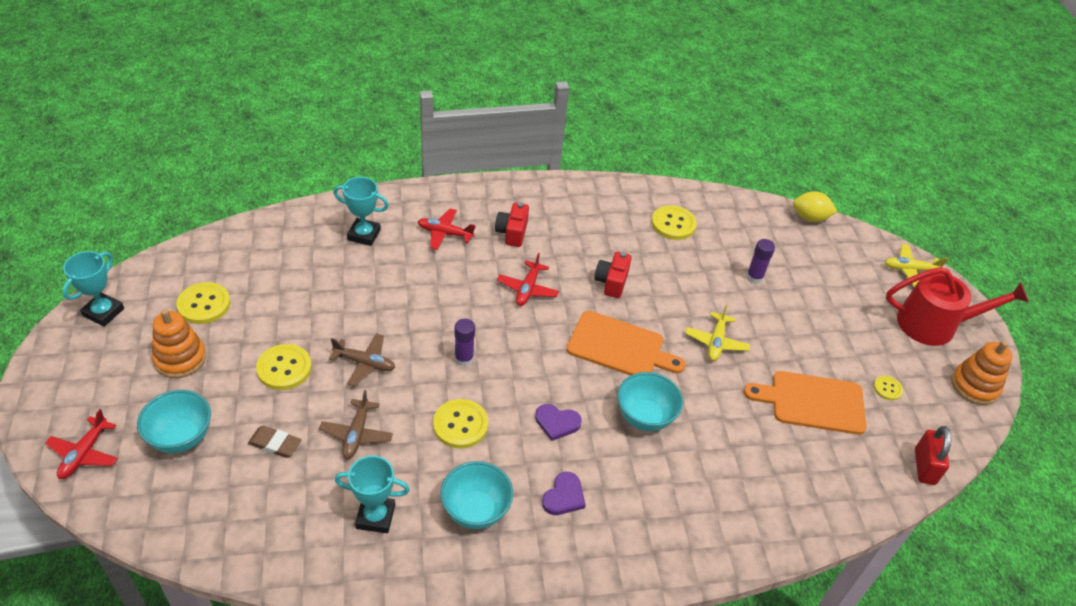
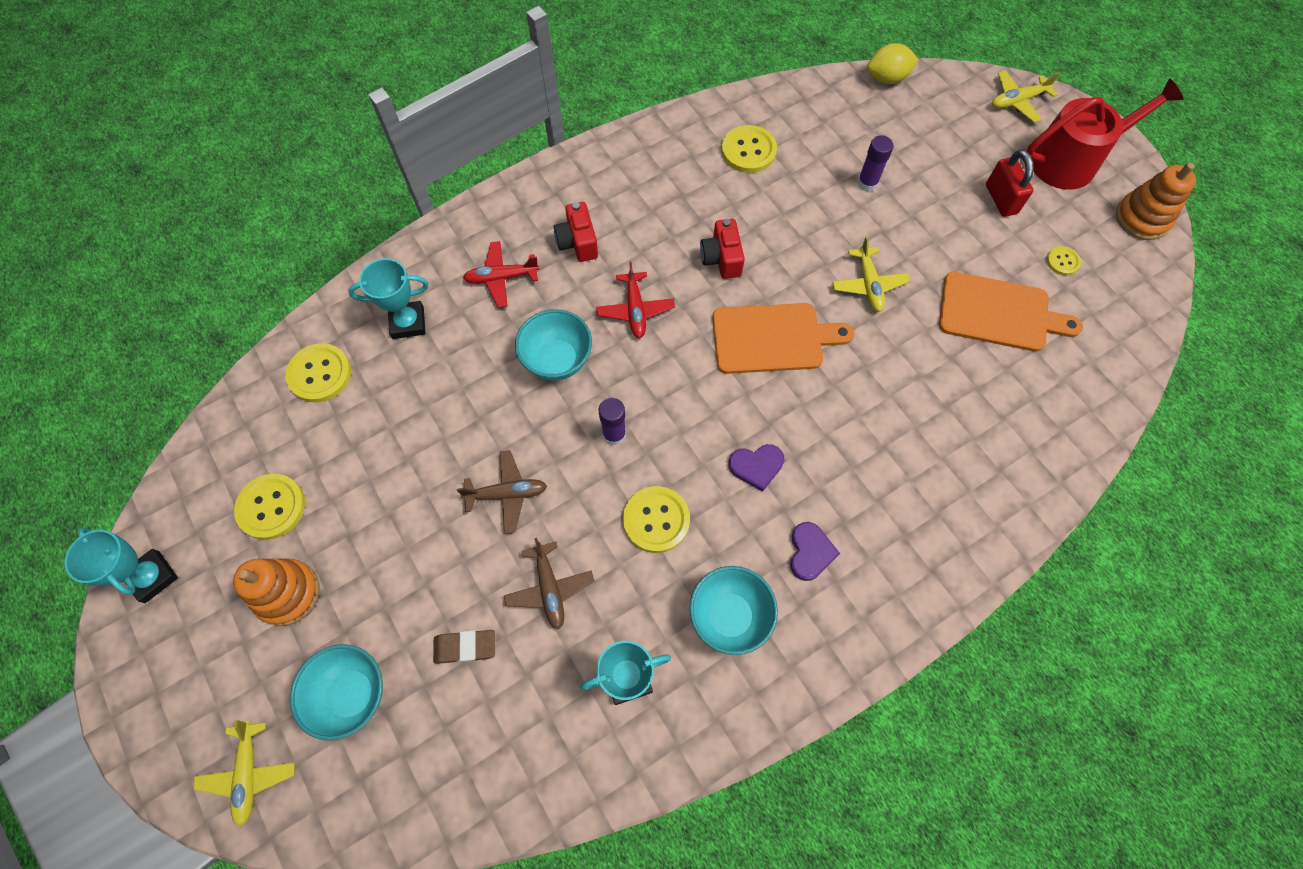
camera: 20 degrees left, 20 degrees up
red plane [45,409,118,479] -> yellow plane [193,720,295,827]
turquoise trophy [62,251,124,327] -> turquoise trophy turned 45 degrees counterclockwise [65,527,178,603]
yellow button [256,344,312,390] -> yellow button moved to [285,343,351,402]
turquoise bowl [617,372,683,431] -> turquoise bowl moved to [515,309,592,380]
orange cutting board [744,371,867,435] -> orange cutting board turned 150 degrees counterclockwise [939,272,1083,352]
red padlock [915,426,951,485] -> red padlock moved to [986,150,1034,217]

